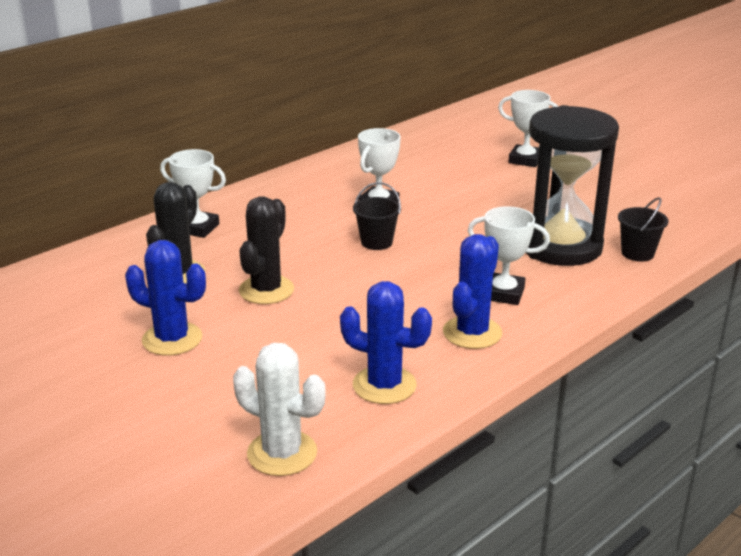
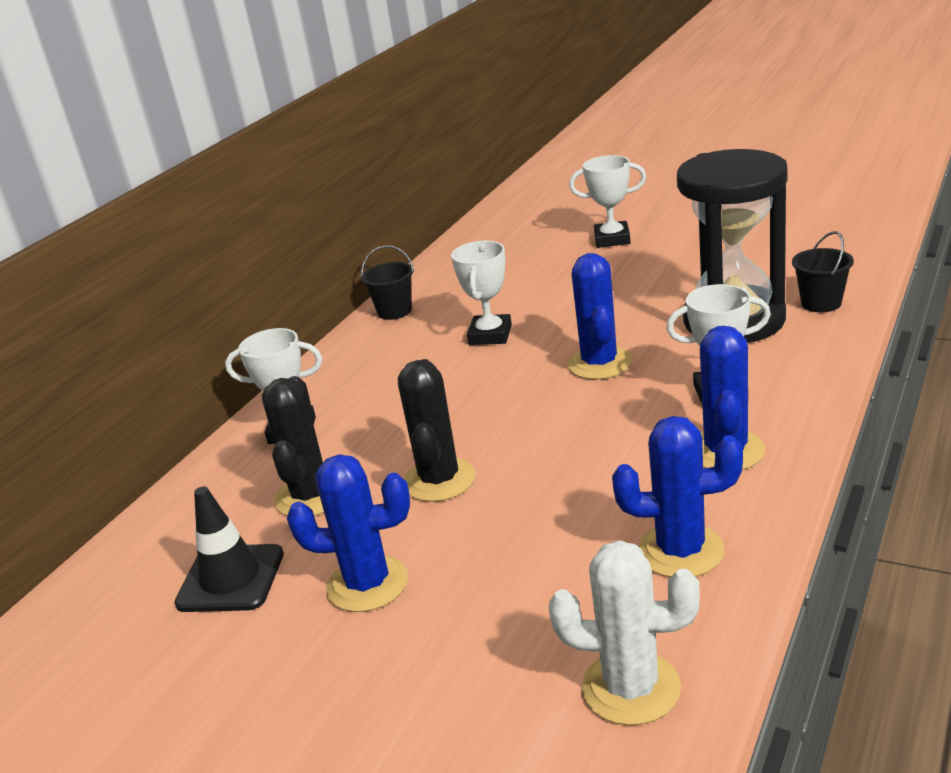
camera: 15 degrees left, 0 degrees up
black bucket [353,182,401,250] -> black bucket moved to [361,245,414,320]
none -> black traffic cone [174,486,284,612]
none -> blue cactus [567,253,632,380]

